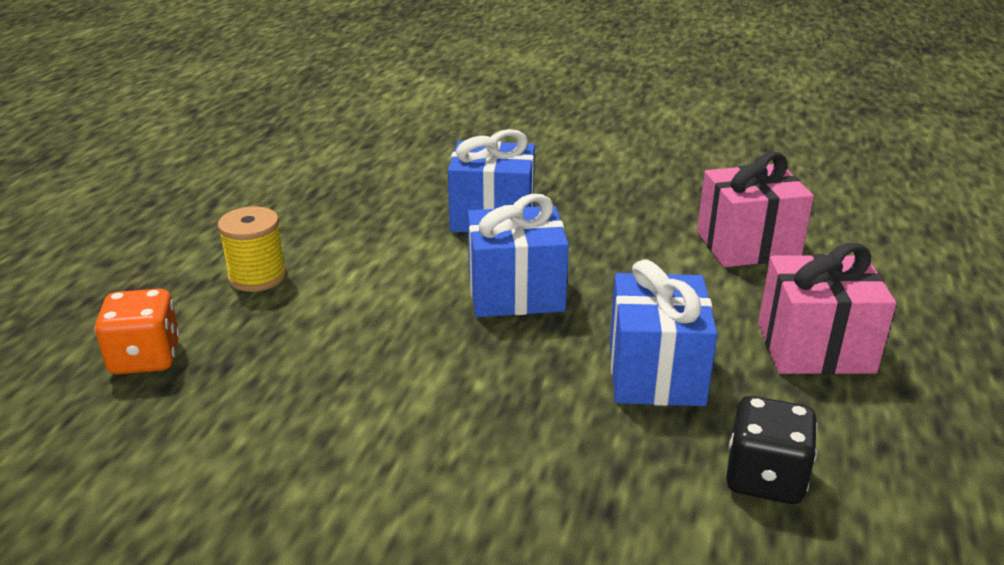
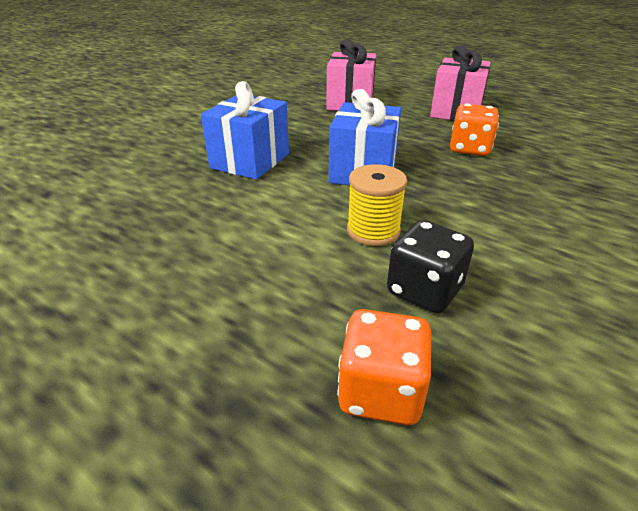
camera: 70 degrees left, 5 degrees up
yellow spool [218,206,286,292] -> yellow spool moved to [347,164,407,246]
blue gift [610,259,718,406] -> orange dice [450,103,499,156]
black dice [726,396,817,504] -> black dice moved to [387,220,474,313]

